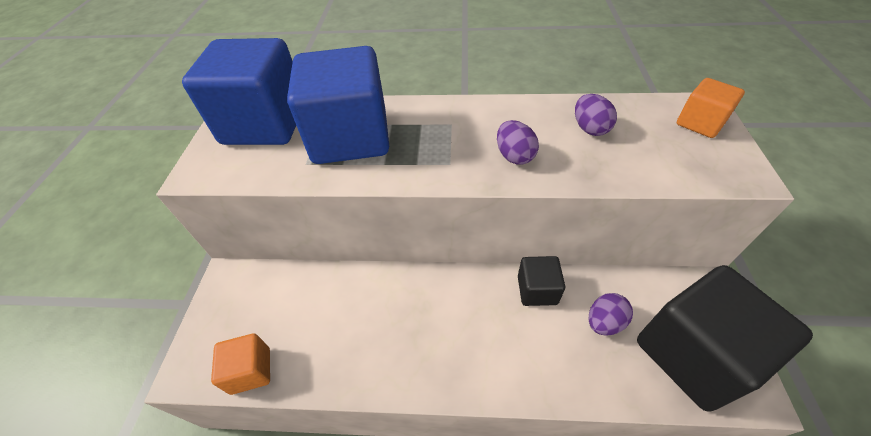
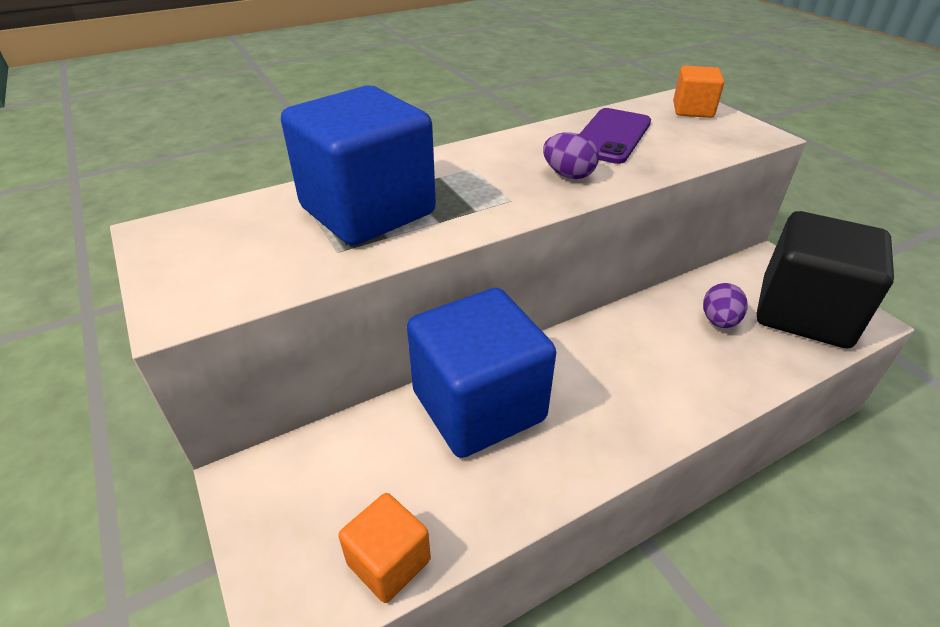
camera: 35 degrees left, 10 degrees down
blue cube [182,38,296,145] -> blue cube moved to [407,288,556,458]
black cube [518,256,565,306] -> none
purple egg [575,94,617,136] -> purple phone [580,108,651,164]

